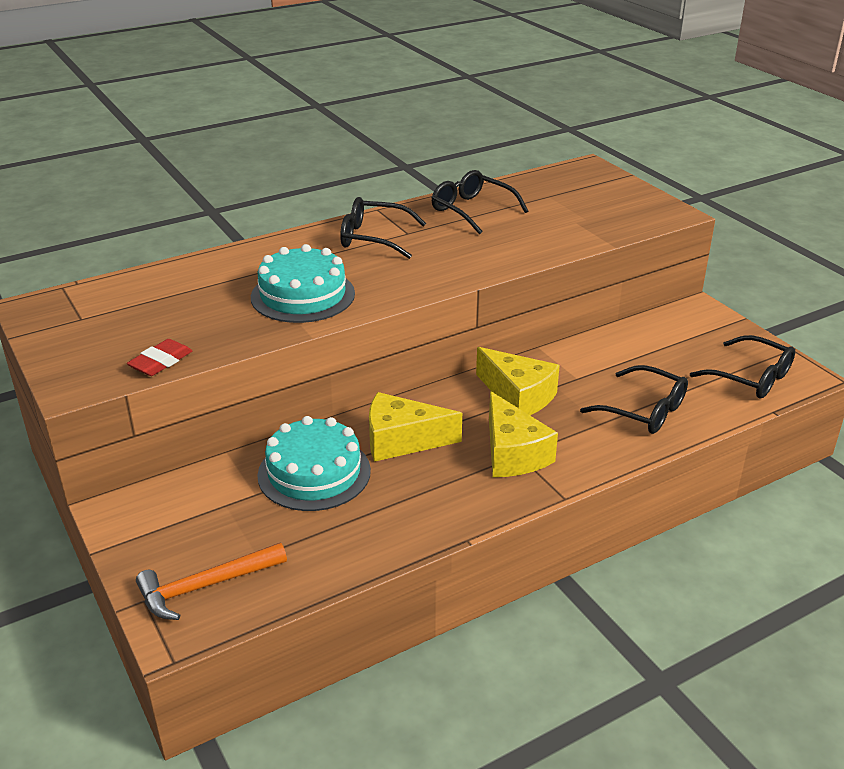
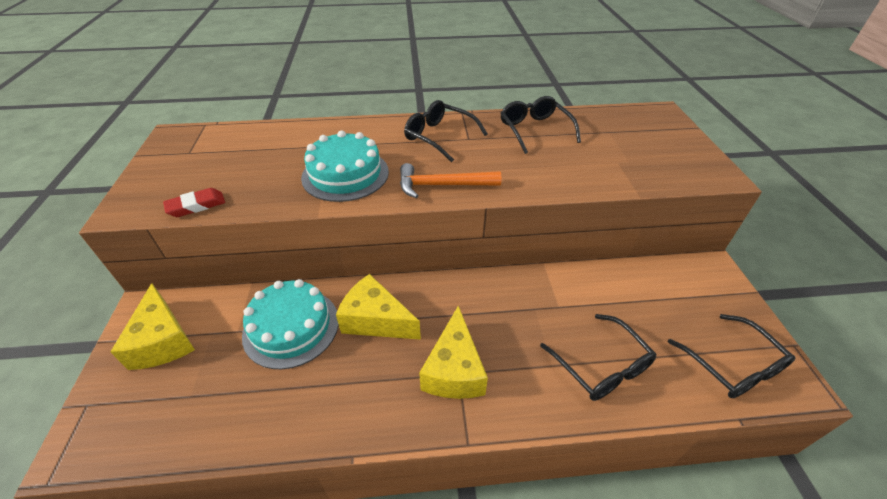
camera: 25 degrees right, 10 degrees up
orange hammer [136,543,287,620] -> orange hammer moved to [400,163,502,198]
yellow cheese [476,347,560,415] -> yellow cheese moved to [110,283,195,370]

